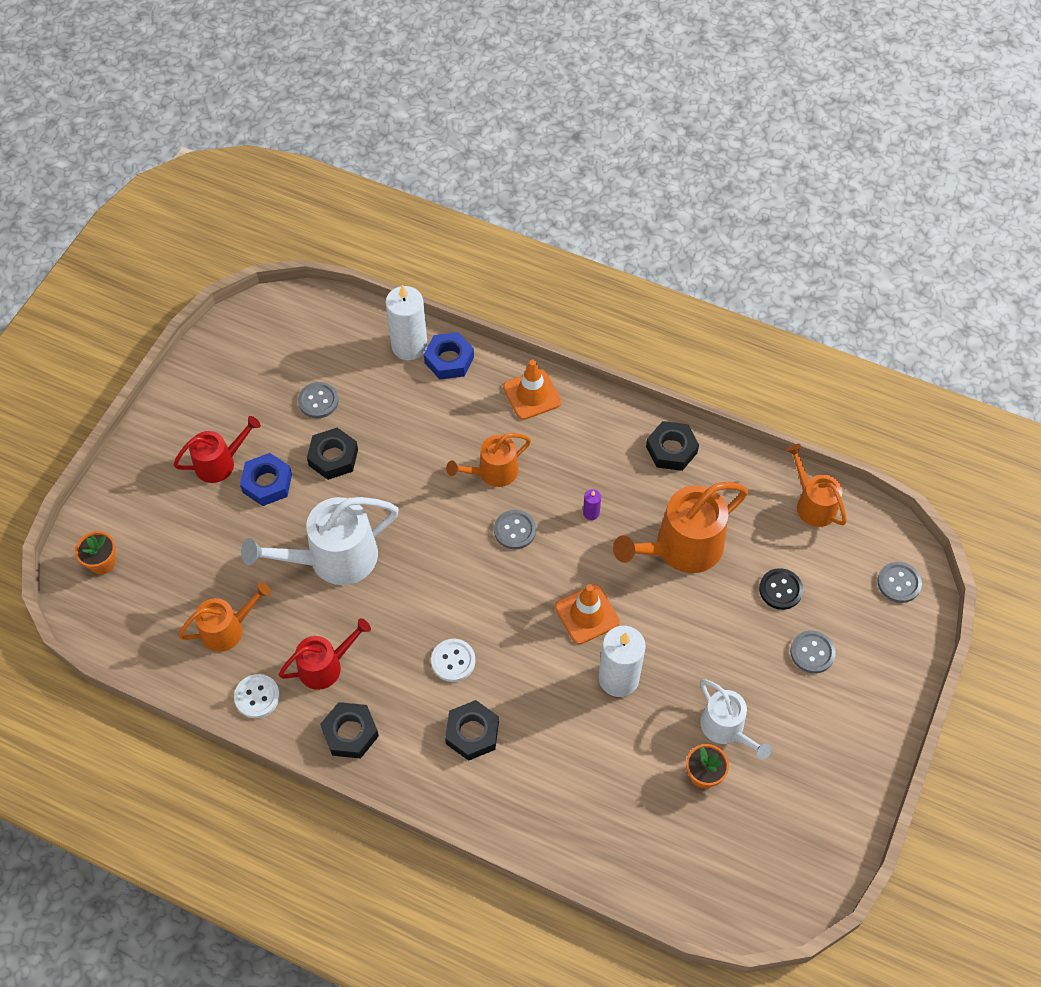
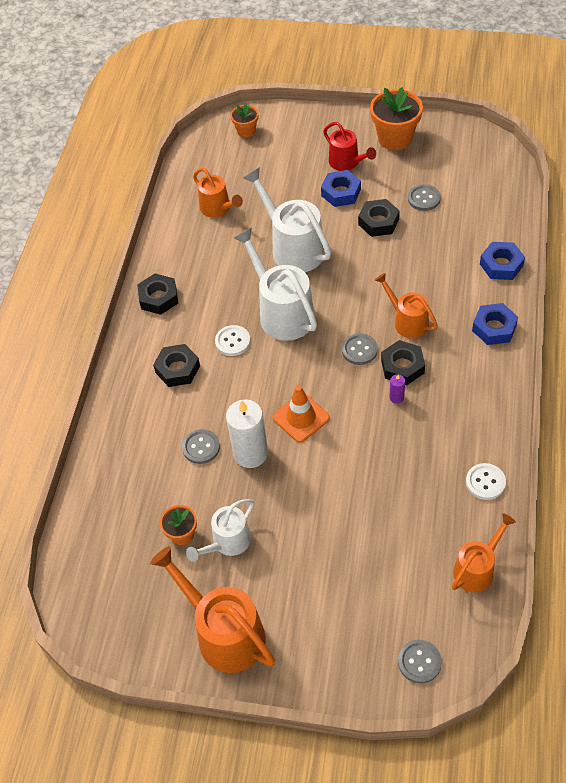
camera: 80 degrees right, 5 degrees down
white button [234,674,280,718] -> white button moved to [466,463,506,500]
red watering can [279,618,371,690] -> none
white candle [386,284,428,360] -> none
orange traffic cone [503,360,562,420] -> blue nut [472,303,518,345]
orange watering can [613,482,748,573] -> orange watering can moved to [150,546,275,673]
black nut [646,421,699,471] -> black nut moved to [381,340,425,385]
black button [759,568,803,610] -> none
grey button [790,631,836,673] -> grey button moved to [182,429,220,464]
none -> white watering can [234,228,317,341]
none -> orange flower pot [370,87,423,150]

